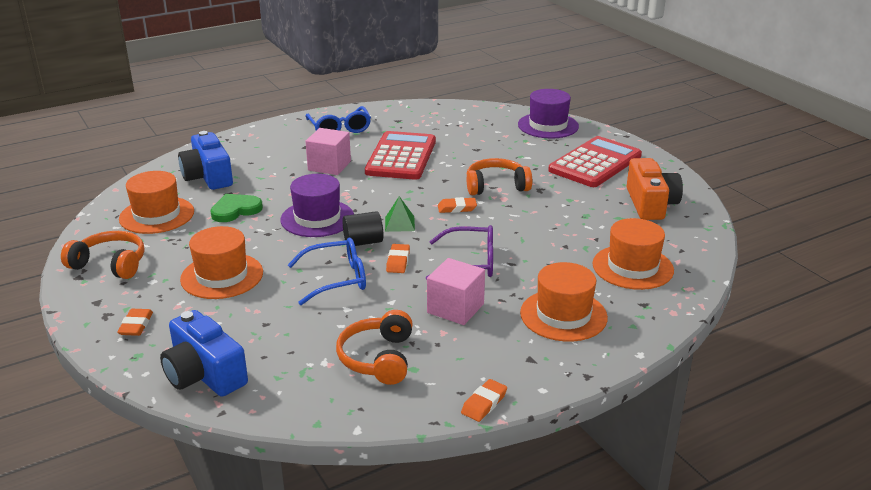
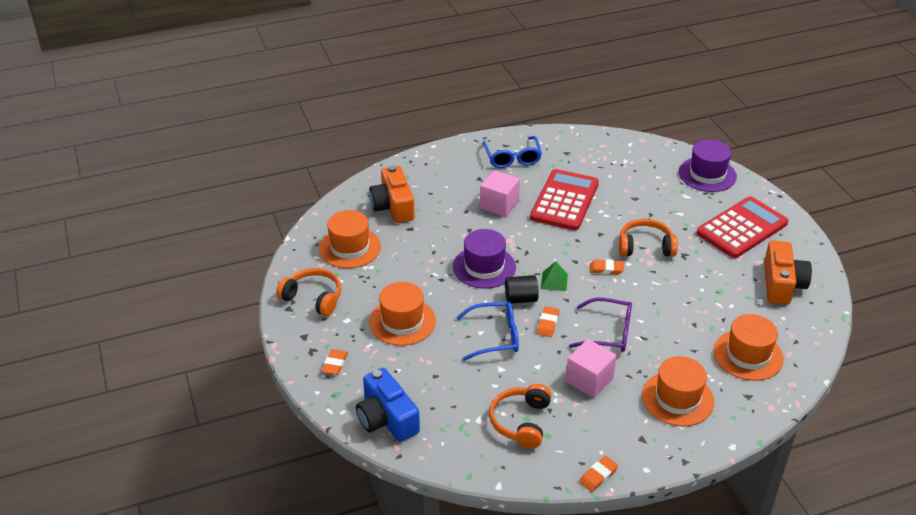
camera: 10 degrees right, 10 degrees up
blue camera [178,131,233,190] -> orange camera [369,165,415,223]
green heart [210,194,263,222] -> none

